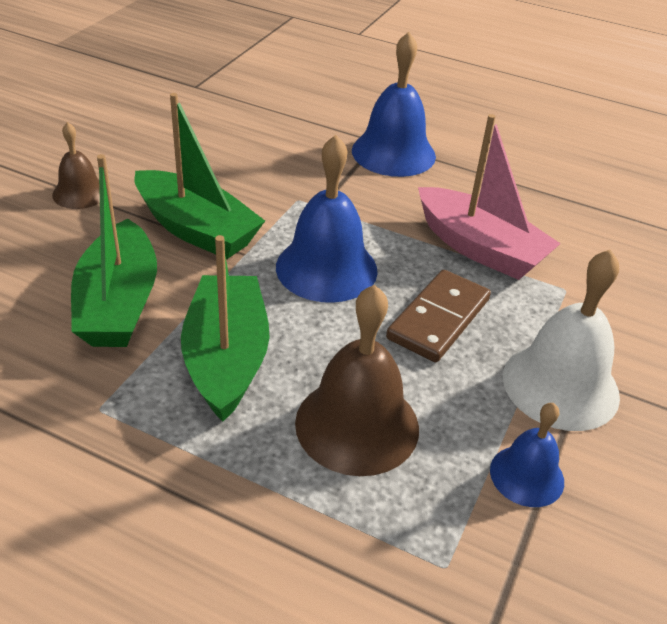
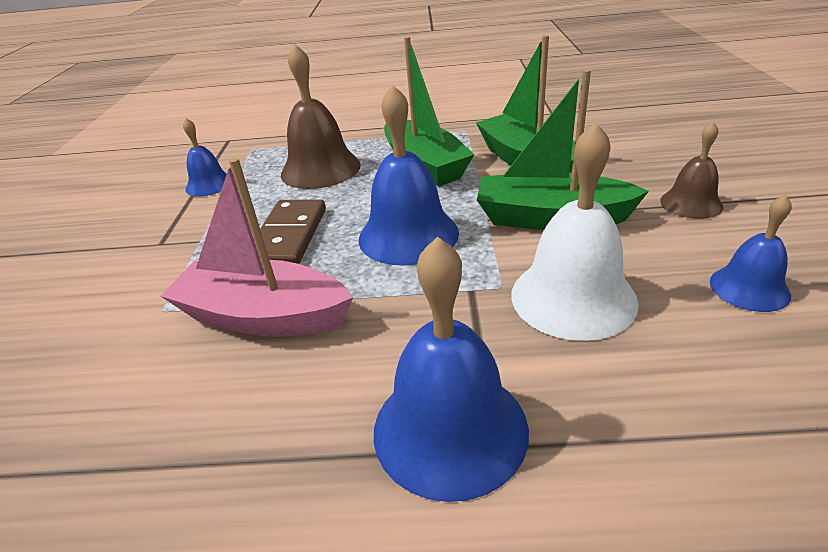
camera: 160 degrees right, 5 degrees down
white bell [503,249,620,431] -> white bell moved to [511,122,639,341]
none -> blue bell [710,194,792,312]

